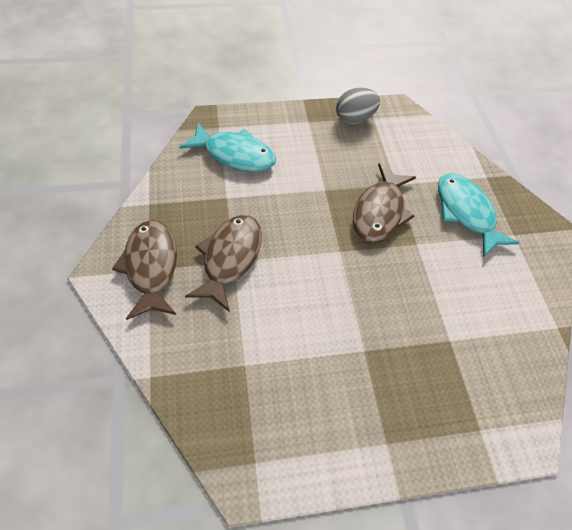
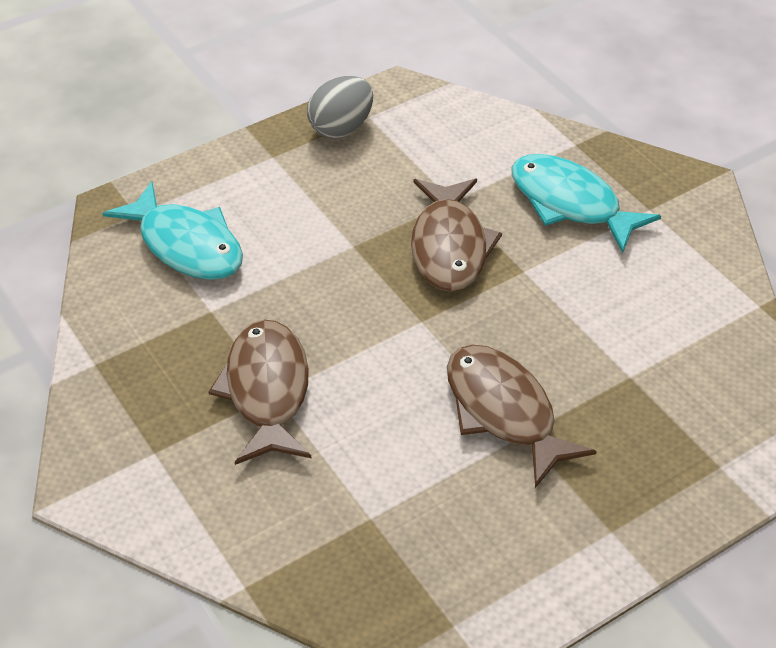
camera: 20 degrees left, 10 degrees down
brown fish [112,220,177,320] -> brown fish moved to [447,345,597,488]
turquoise fish [179,123,276,172] -> turquoise fish turned 45 degrees clockwise [103,181,243,280]

